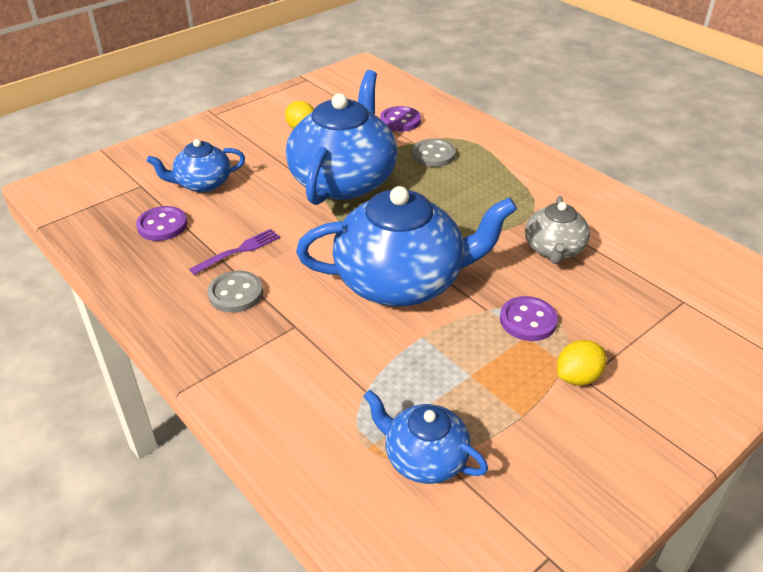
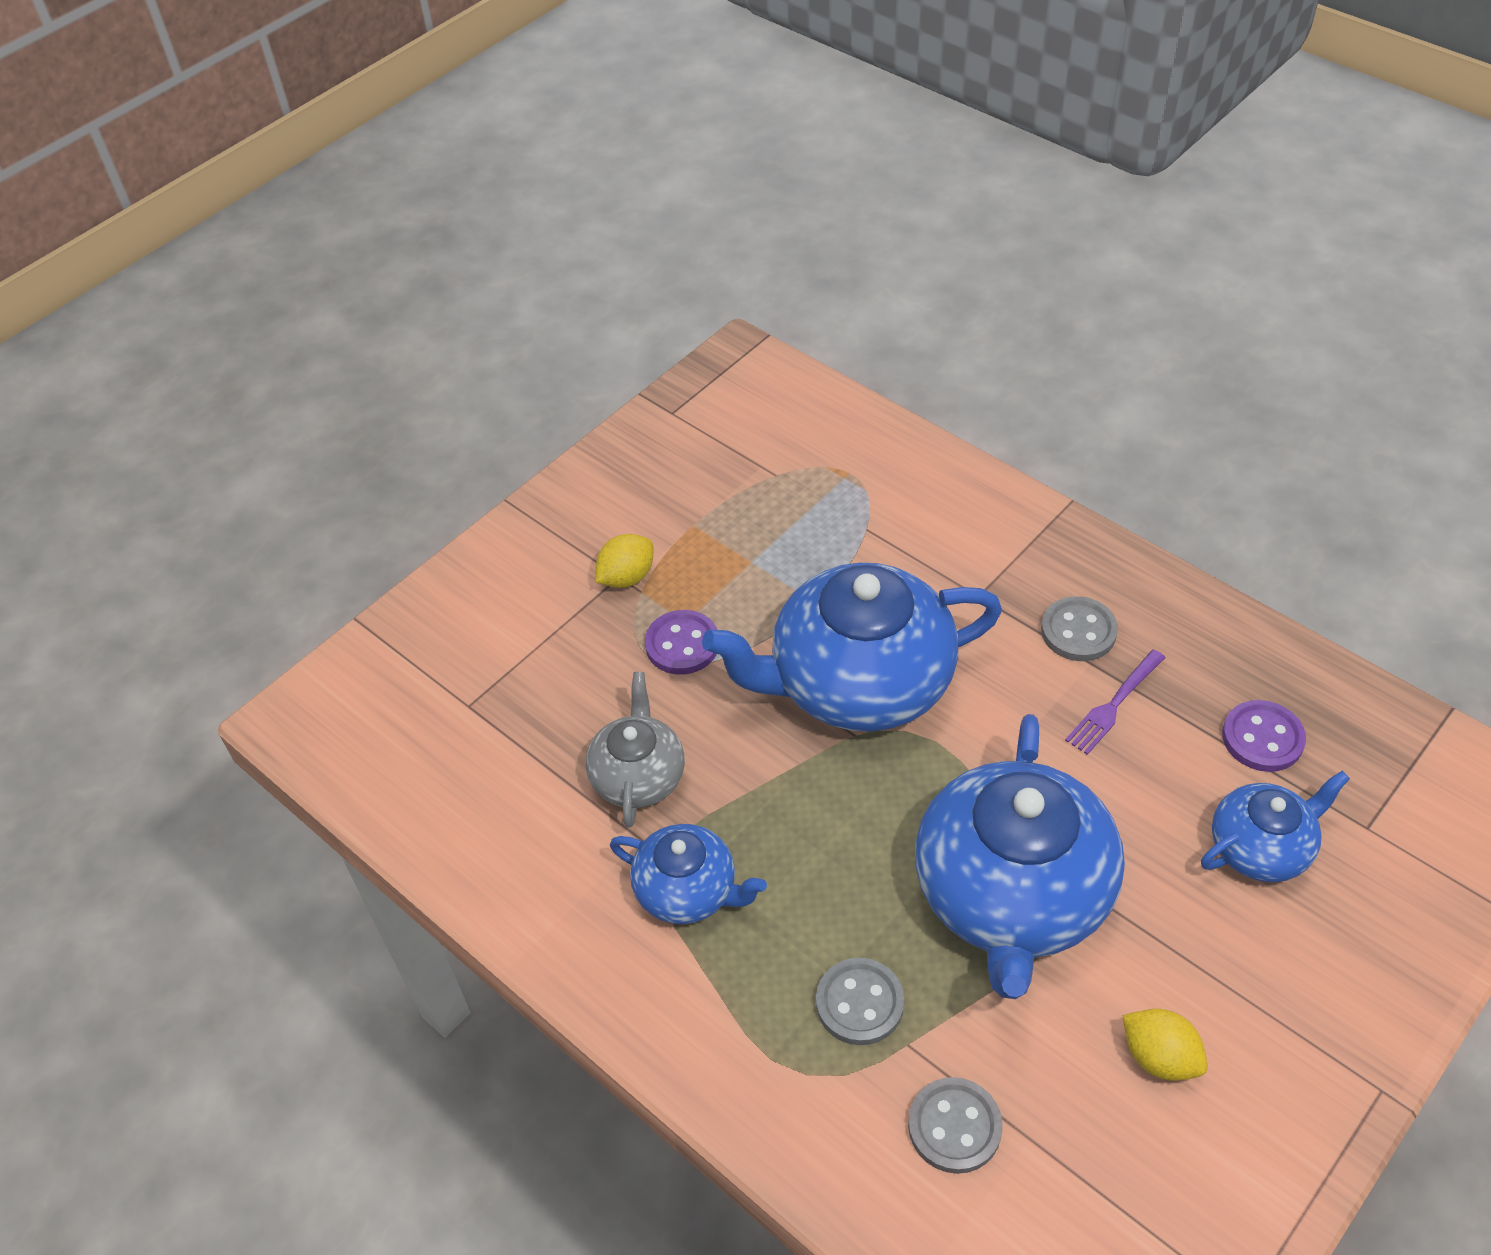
camera: 175 degrees right, 10 degrees up
blue teapot [364,390,488,484] -> blue teapot moved to [610,824,767,924]
purple button [380,106,421,132] -> grey button [908,1077,1003,1174]

